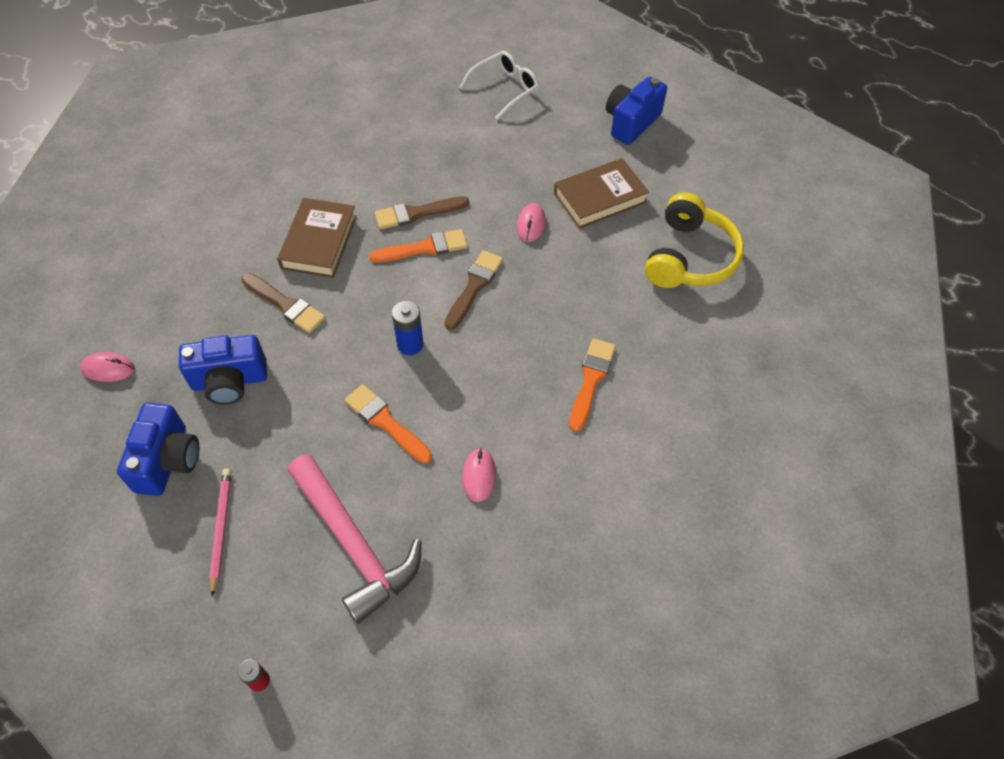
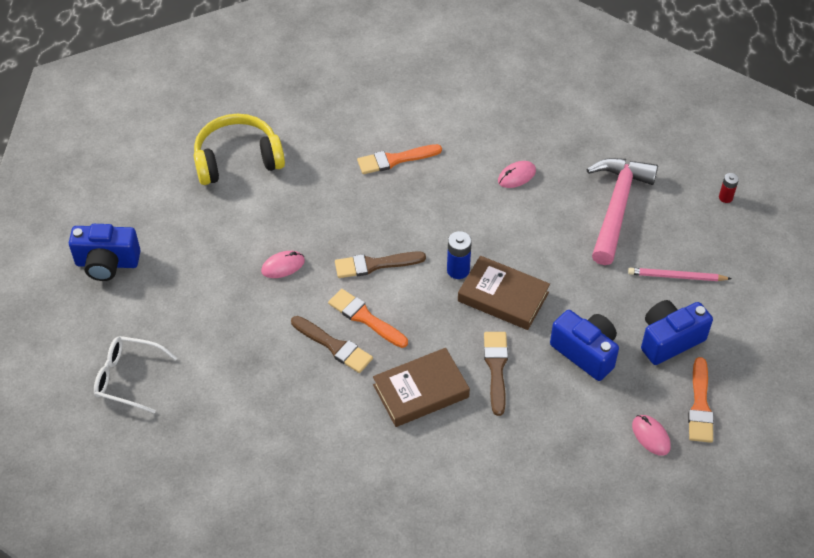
camera: 125 degrees left, 5 degrees down
pink pencil [209,469,232,596] -> pink pencil turned 45 degrees clockwise [628,268,731,281]
orange brush [345,384,432,463] -> orange brush moved to [688,357,714,443]
brown book [554,158,649,229] -> brown book moved to [458,256,550,330]

